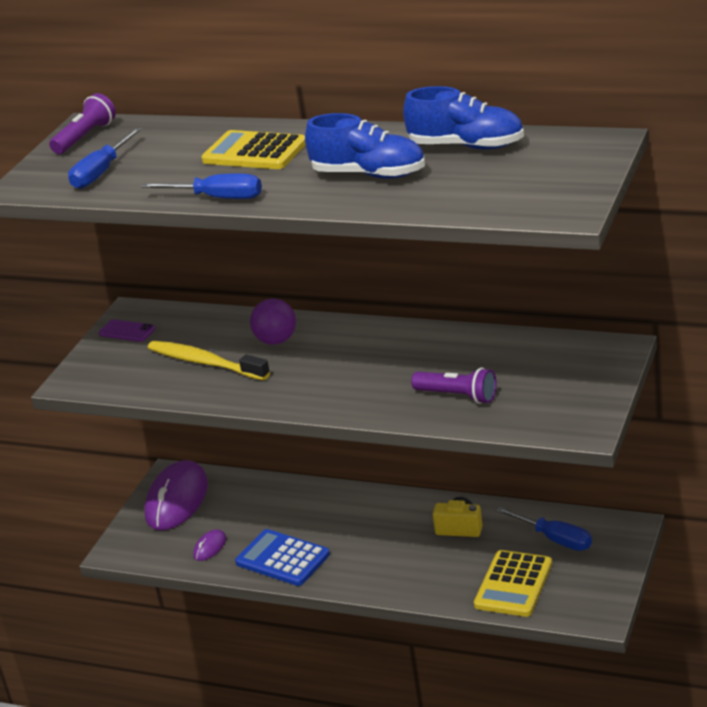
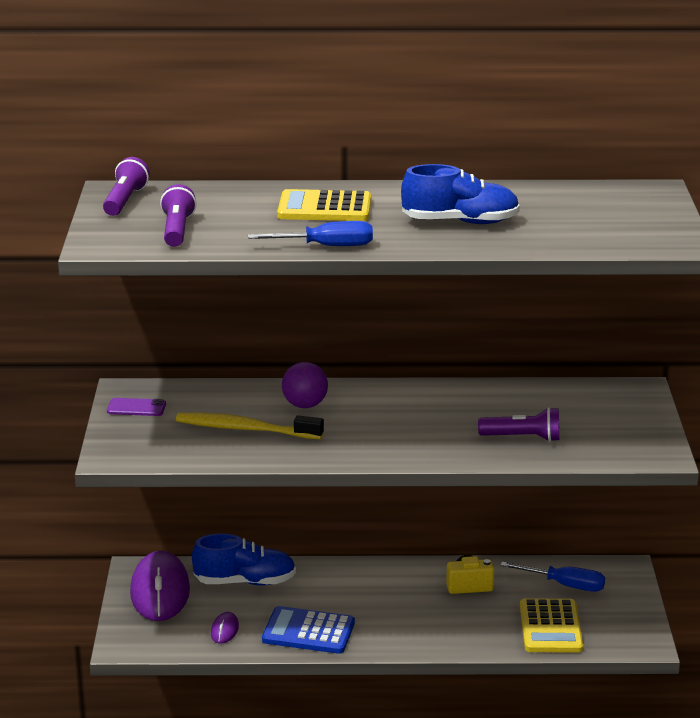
camera: 25 degrees left, 5 degrees down
blue screwdriver [68,128,141,189] -> purple flashlight [160,184,196,247]
blue shoe [403,86,524,149] -> blue shoe moved to [192,534,296,586]

